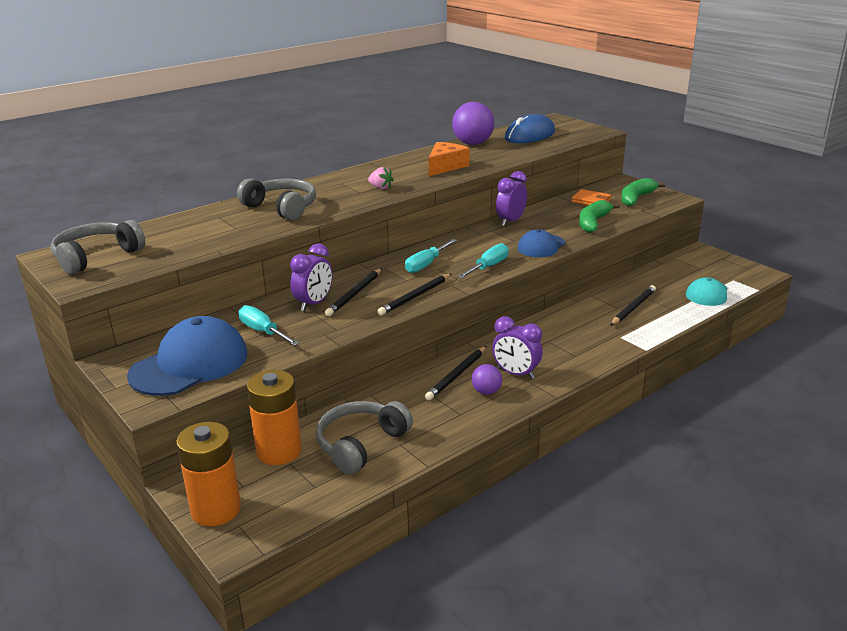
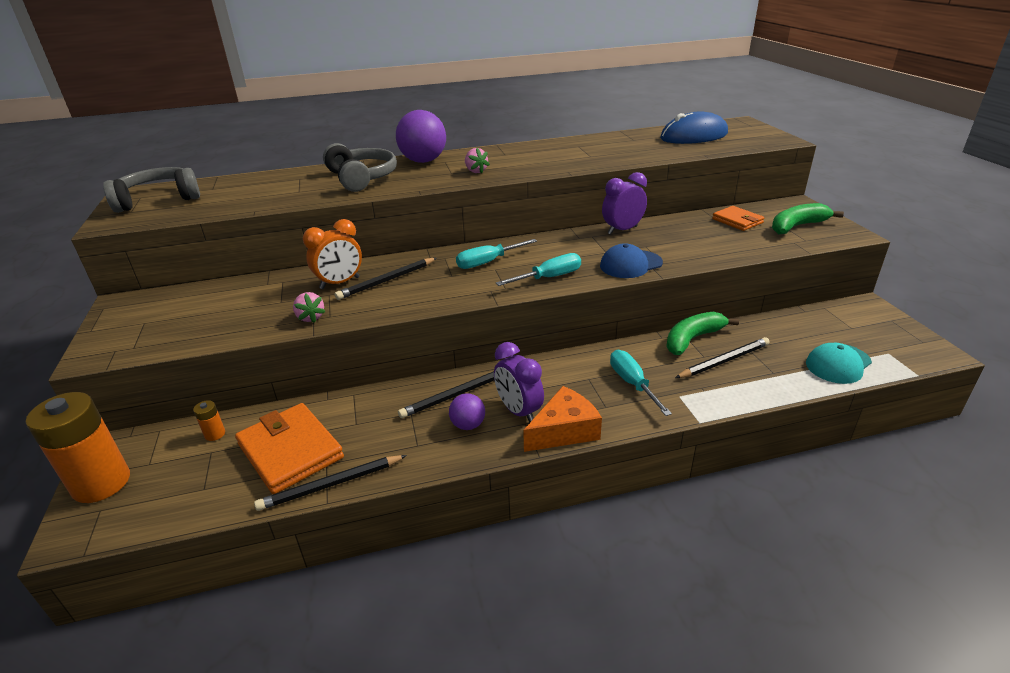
camera: 25 degrees right, 5 degrees up
blue cap [127,316,247,396] -> none
turquoise screwdriver [238,305,300,346] -> turquoise screwdriver moved to [610,350,672,416]
orange battery [247,370,302,465] -> orange battery [193,400,225,441], size x0.41
purple clock [290,243,332,311] -> orange clock [303,219,362,289]
grey headphones [316,401,413,474] -> orange wallet [235,403,344,494]
black pencil [377,274,451,316] -> black pencil moved to [254,455,407,511]
orange cheese [429,142,470,176] -> orange cheese moved to [523,386,602,452]
purple ball [452,102,494,145] -> purple ball moved to [396,110,446,163]
green banana [579,200,620,233] -> green banana moved to [666,311,739,355]
none -> pink strawberry [293,292,326,323]

